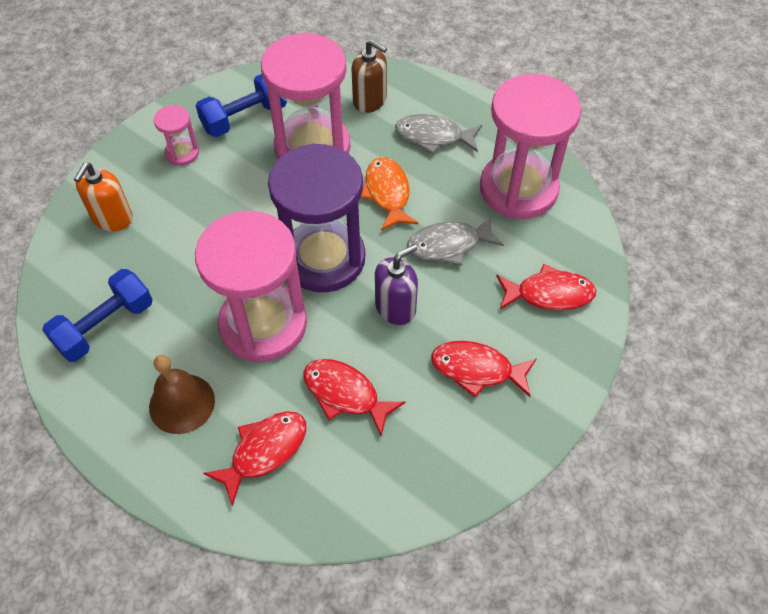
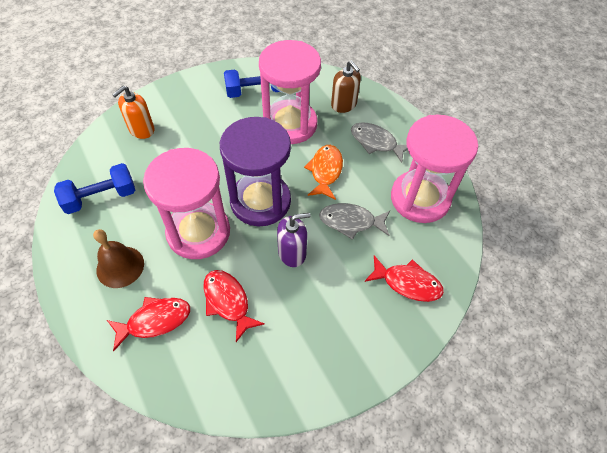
camera: 20 degrees right, 0 degrees up
pink hourglass [154,105,199,166] -> none
red fish [431,341,536,398] -> none

